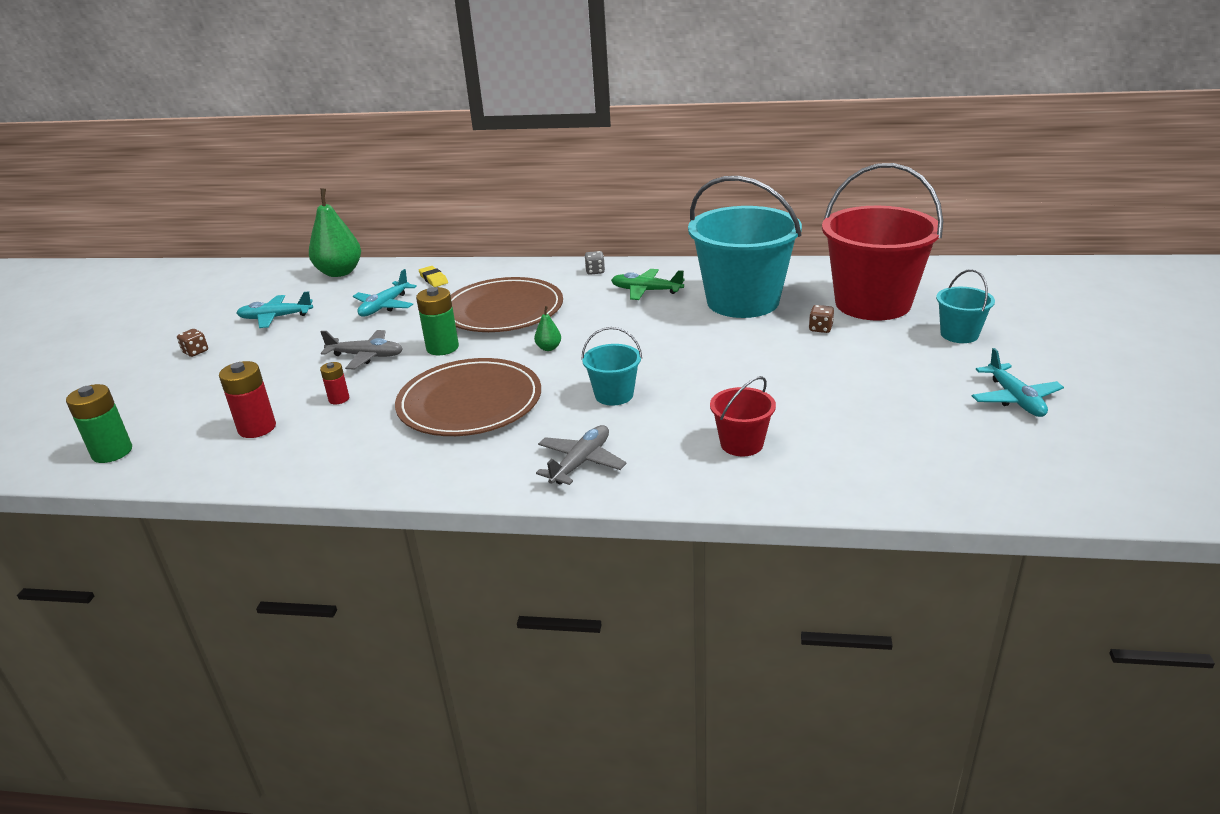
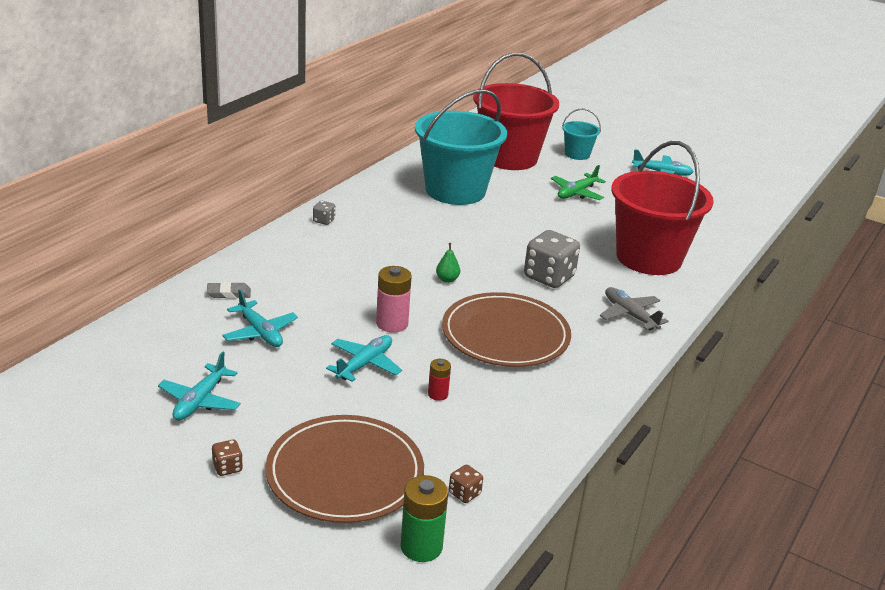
camera: 70 degrees left, 0 degrees up
red battery [219,361,276,438] -> none
green pear [309,188,361,277] -> none
grey plane [320,330,403,370] -> turquoise plane [326,335,402,382]
green battery [416,287,459,355] -> pink battery [376,266,412,333]
yellow eraser [419,266,448,287] -> grey eraser [207,282,251,299]
brown plate [451,277,563,332] -> brown plate moved to [266,415,424,523]
turquoise bucket [581,327,642,406] -> grey dice [524,230,580,288]
green plane [611,269,685,300] -> green plane moved to [551,165,606,200]
red bucket [710,376,776,456] -> red bucket [611,141,714,275], size x2.20
brown dice [809,305,834,333] -> brown dice moved to [449,465,483,503]

